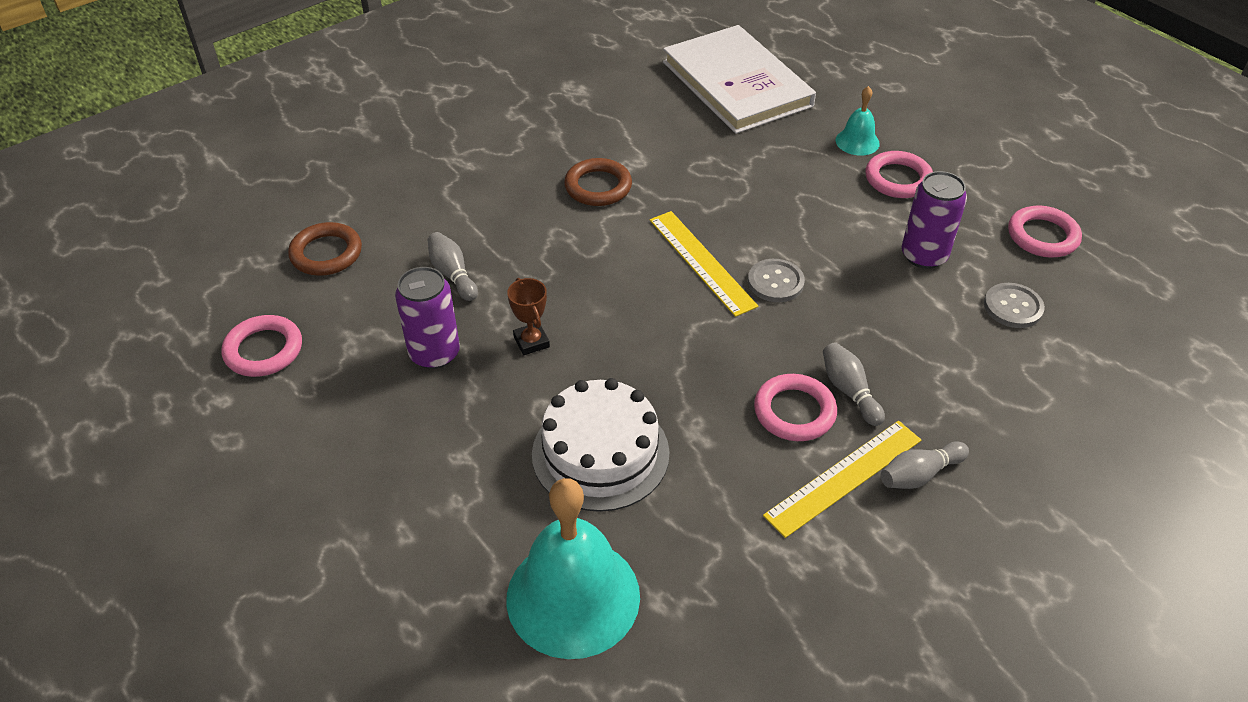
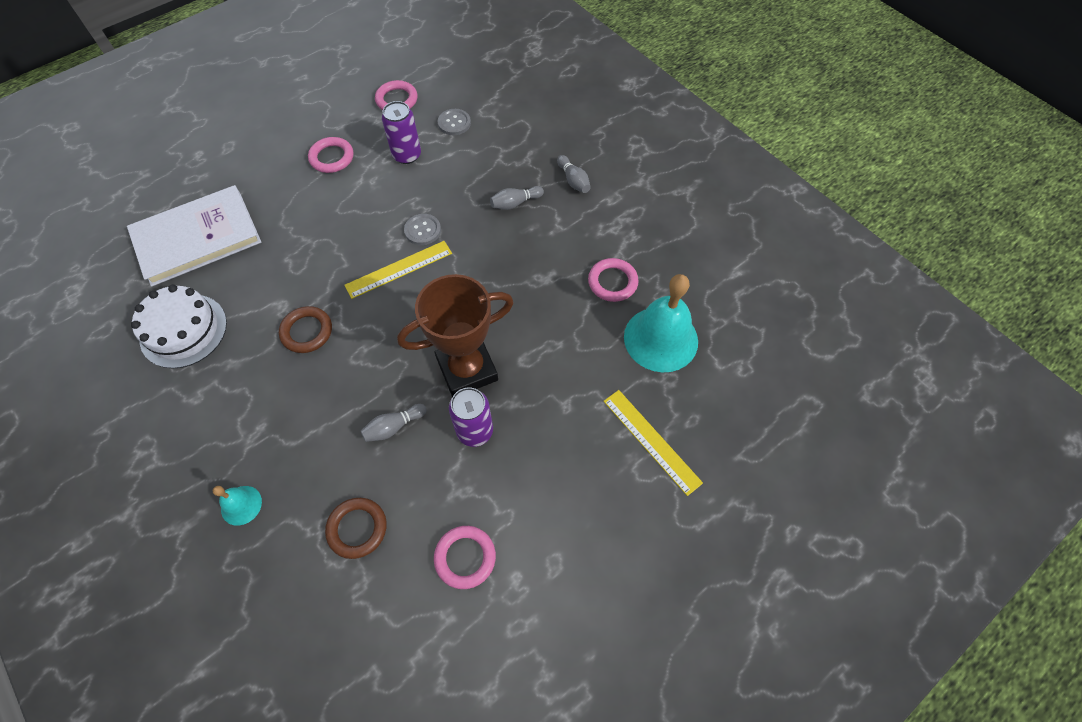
camera: 90 degrees left, 15 degrees up
brown trophy [507,278,550,355] -> brown trophy [397,274,514,397], size x2.46
white cake [532,378,669,512] -> white cake moved to [131,285,227,369]
pink ring [754,374,837,441] -> pink ring moved to [588,258,639,302]
yellow ruler [763,421,921,538] -> yellow ruler moved to [604,390,703,496]
turquoise bell [835,86,880,155] -> turquoise bell moved to [212,486,262,526]

